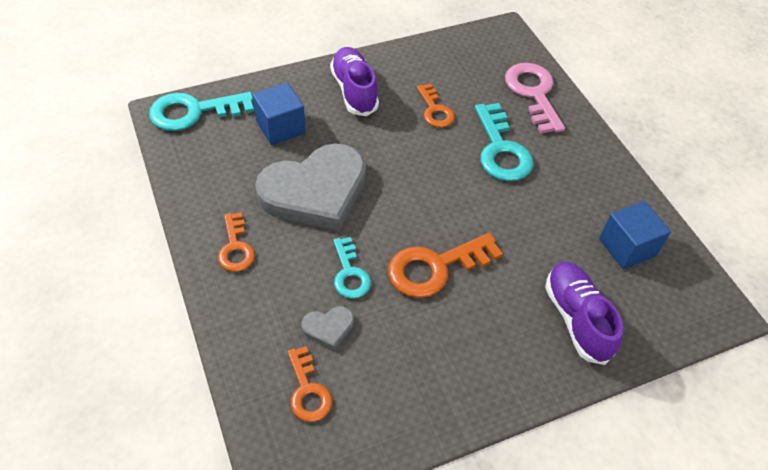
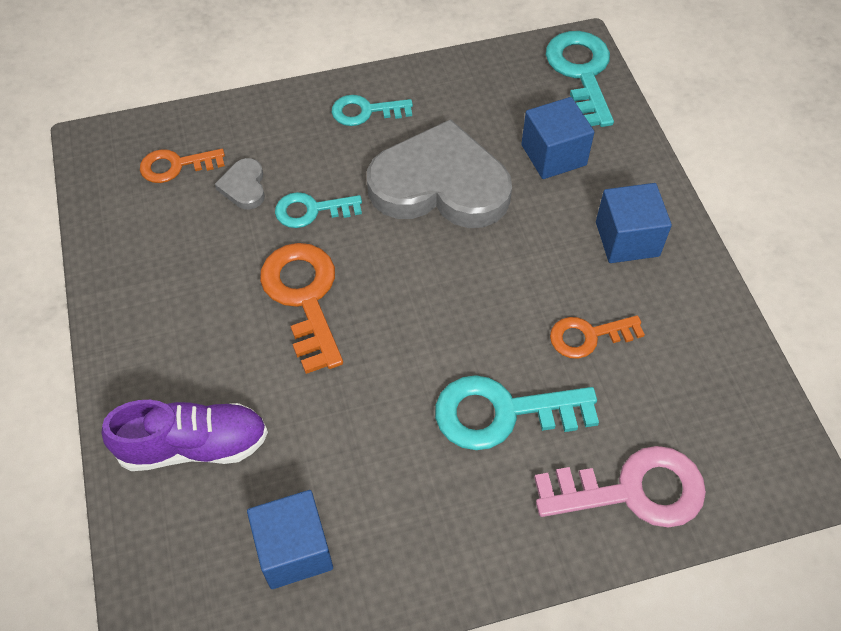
camera: 100 degrees right, 5 degrees up
orange key [218,212,255,272] -> turquoise key [332,95,413,126]
grey heart [255,143,366,231] -> grey heart turned 120 degrees clockwise [367,119,512,228]
purple shoe [330,47,379,116] -> blue cube [596,183,672,263]

